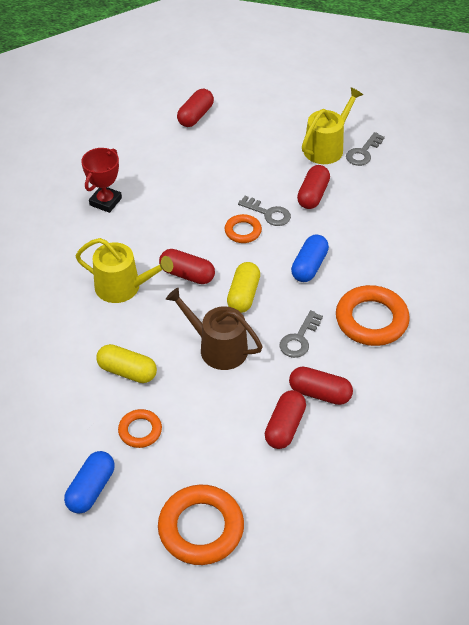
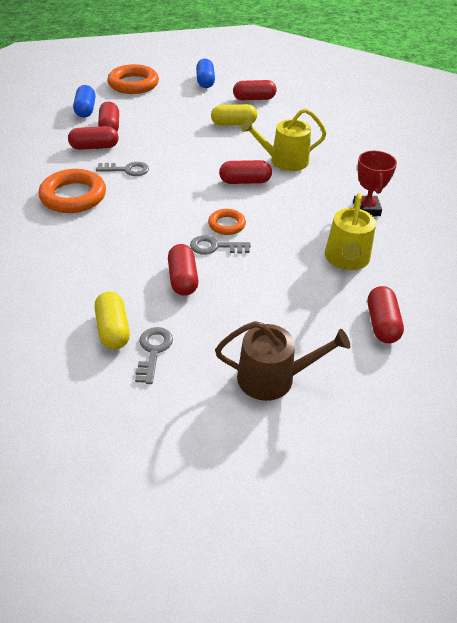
camera: 150 degrees right, 5 degrees down
orange ring [118,409,162,448] -> none
brown watering can [166,288,263,370] -> brown watering can moved to [215,321,350,401]
yellow capsule [227,262,260,313] -> yellow capsule moved to [95,291,130,350]
grey key [279,310,323,358] -> grey key turned 90 degrees clockwise [96,162,149,176]
blue capsule [291,235,329,282] -> blue capsule moved to [73,85,95,118]
yellow watering can [302,87,363,164] -> yellow watering can moved to [325,193,376,270]
none -> red capsule [233,80,276,100]

